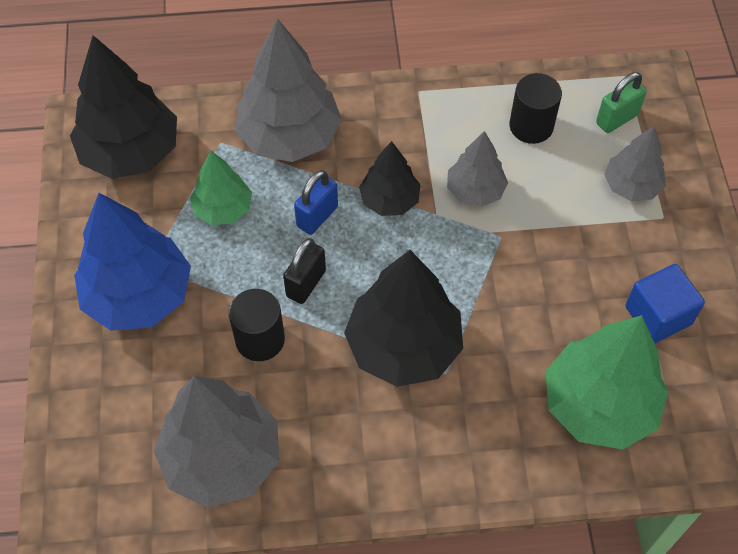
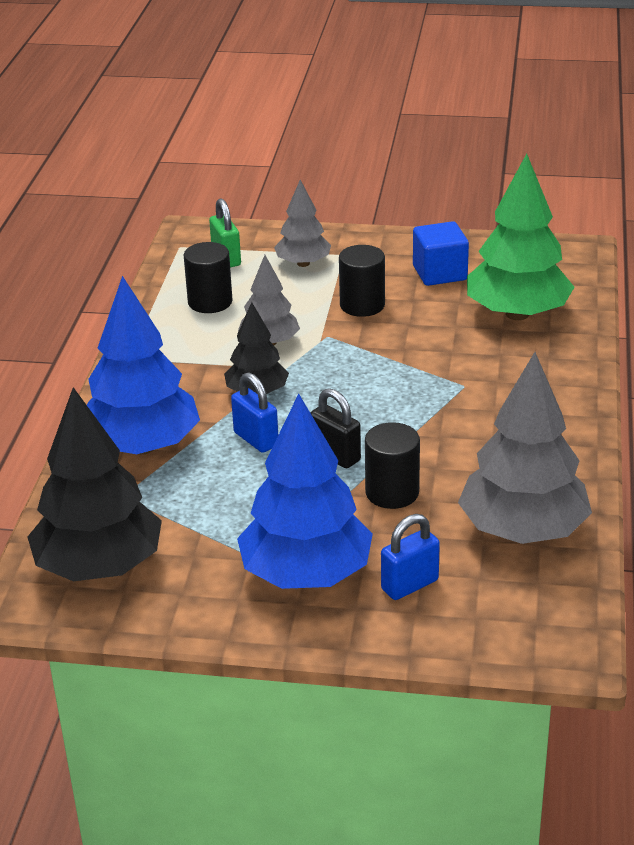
camera: 75 degrees left, 25 degrees down
green tree [190,151,252,225] -> none
grey tree [235,18,342,162] -> blue tree [87,276,200,455]
black tree [344,250,463,387] -> none
none -> black cylinder [339,245,385,317]
none -> blue padlock [381,514,440,600]

